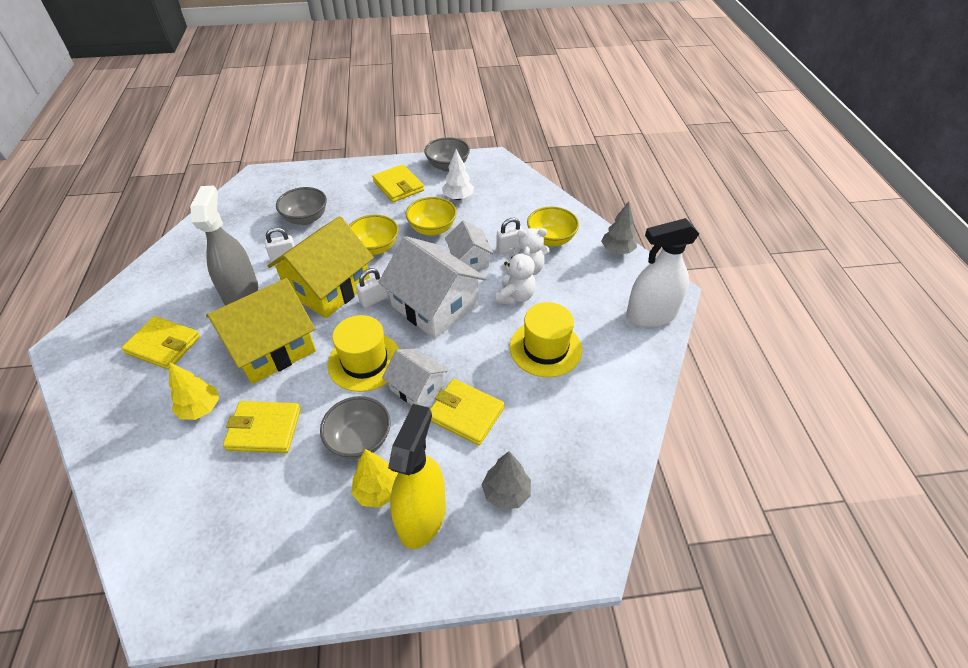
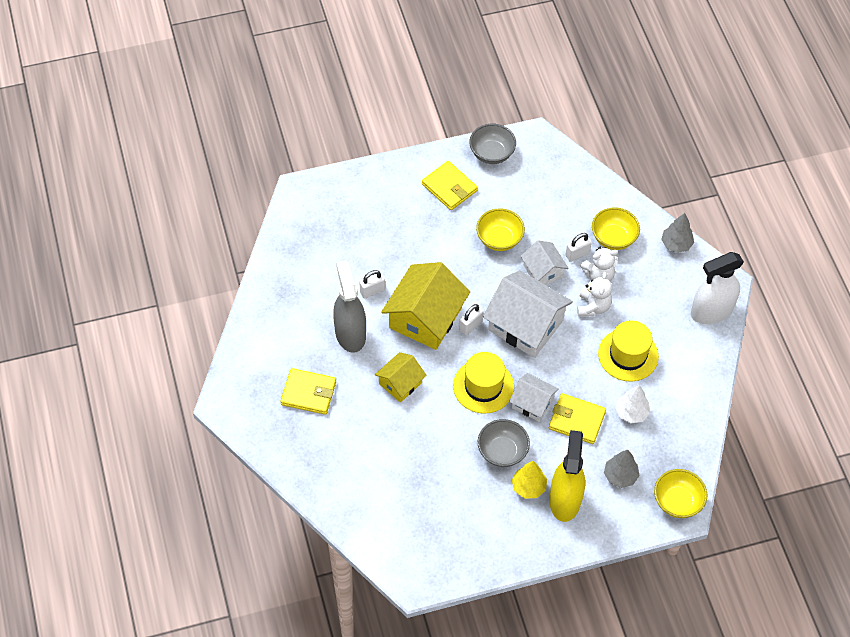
camera: 10 degrees left, 10 degrees up
yellow tree [169,362,219,420] -> none
yellow house [206,278,316,384] -> yellow house [375,352,427,403], size x0.55
yellow wallet [223,401,301,453] -> none
grey bowl [276,187,327,225] -> none
yellow bowl [349,215,399,255] -> yellow bowl moved to [654,469,707,518]
white tree [442,149,474,200] -> white tree moved to [615,385,650,424]

